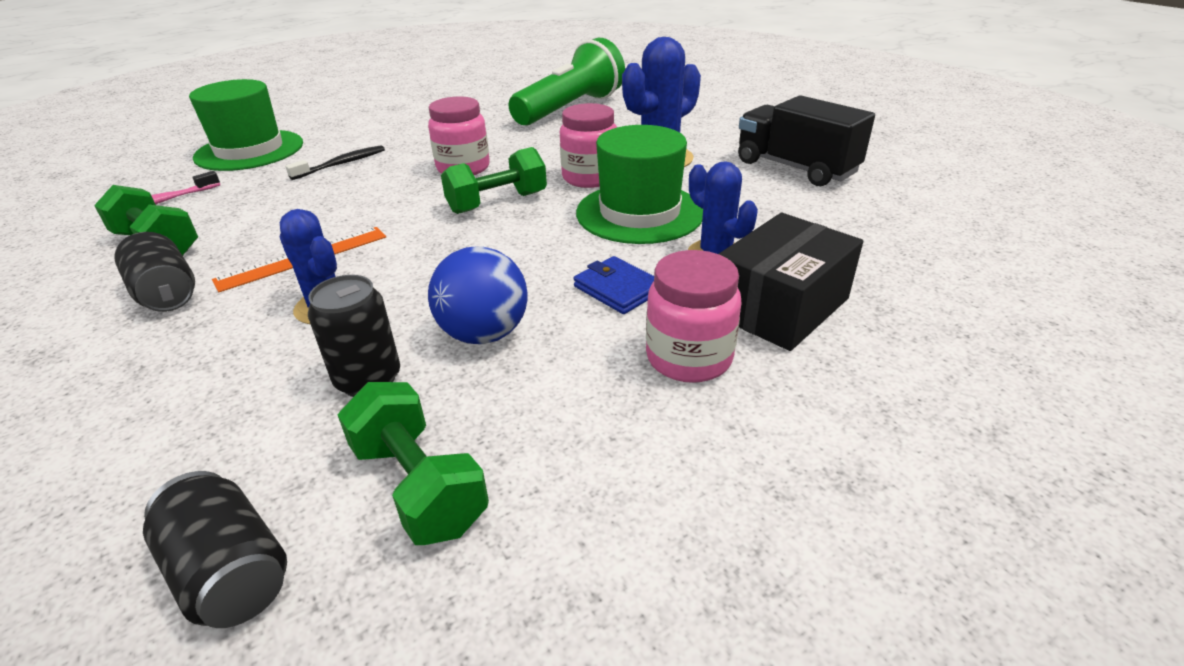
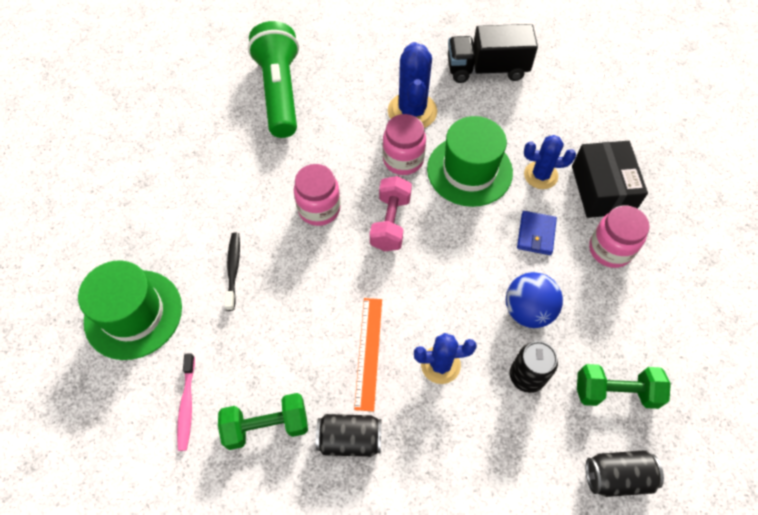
camera: 50 degrees left, 25 degrees up
green dumbbell [441,147,547,214] -> pink dumbbell [370,176,412,251]
blue wallet [574,256,654,314] -> blue wallet turned 75 degrees counterclockwise [517,211,557,255]

